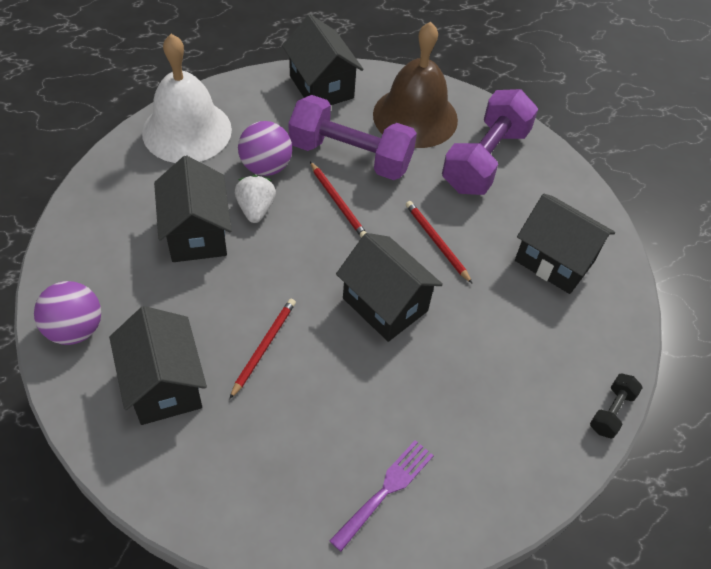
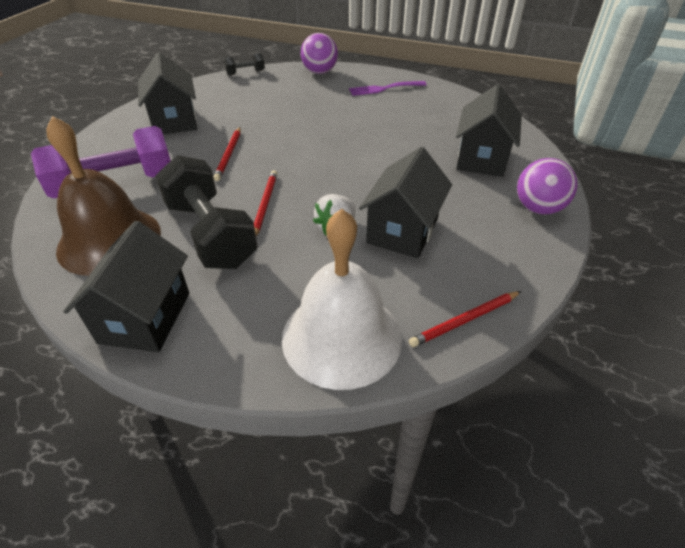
camera: 140 degrees left, 10 degrees down
red pencil [229,299,296,399] -> red pencil moved to [409,291,521,347]
purple ball [238,121,292,176] -> purple ball moved to [301,33,338,74]
purple dumbbell [289,95,417,180] -> black dumbbell [155,155,258,269]
black house [336,233,443,342] -> none

